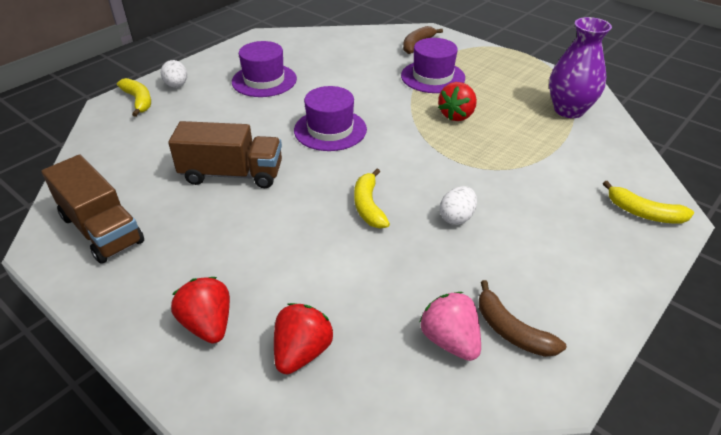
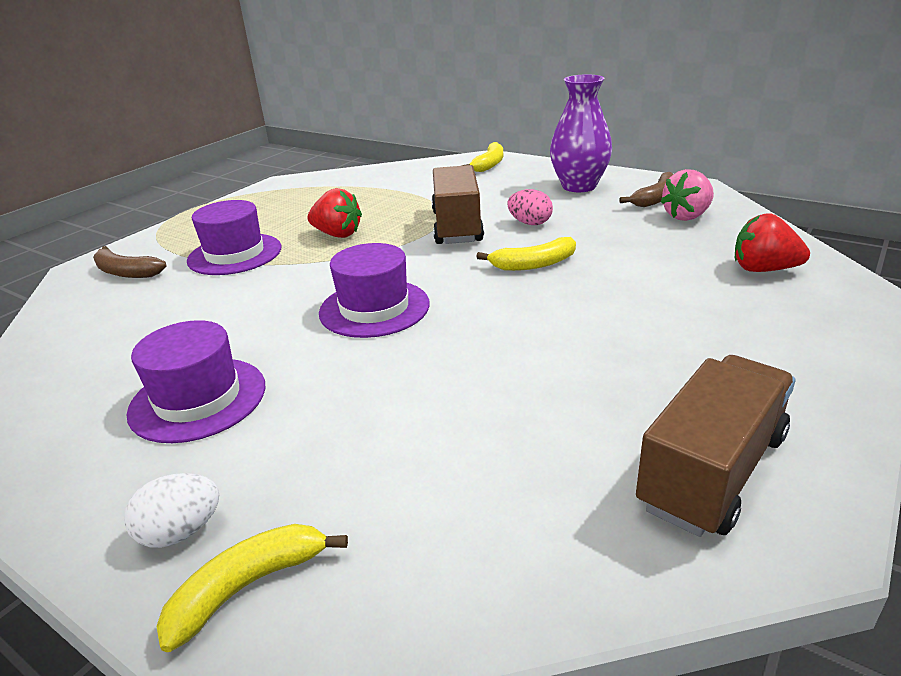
camera: 95 degrees left, 10 degrees down
brown truck [168,121,282,188] -> brown truck moved to [431,165,484,244]
red strawberry [171,277,230,344] -> none
white egg [440,186,477,225] -> pink egg [507,189,553,225]
purple vase [549,17,612,118] -> purple vase moved to [550,74,612,192]

